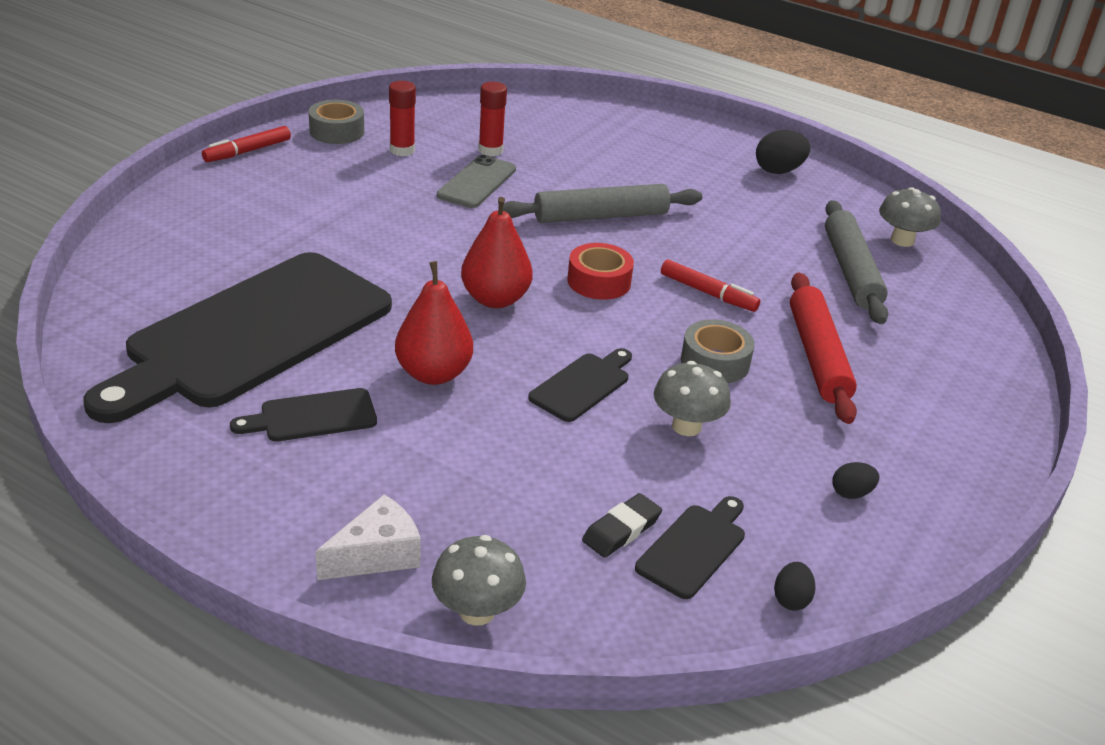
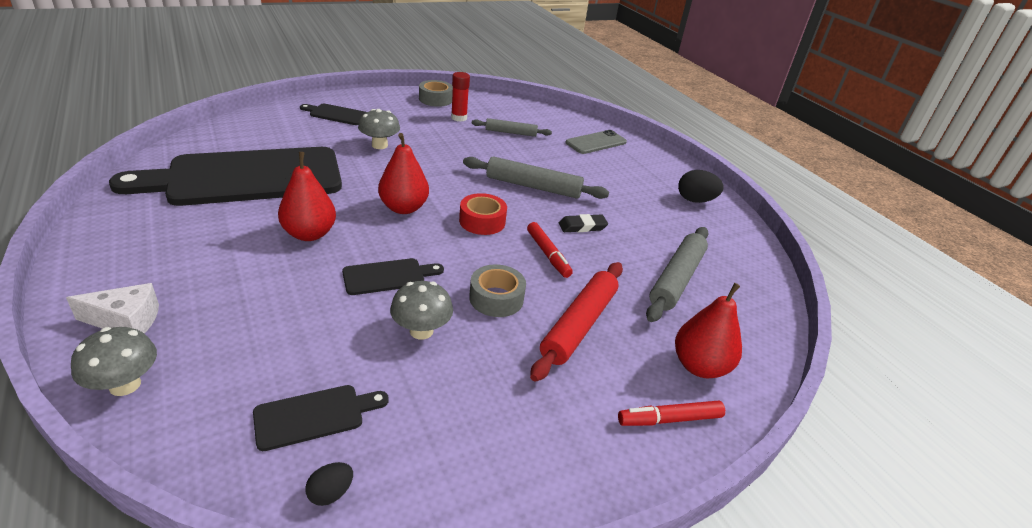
camera: 30 degrees right, 0 degrees up
red marker [202,126,291,162] -> red marker moved to [618,401,725,426]
black cutting board [230,388,377,442] -> black cutting board moved to [300,104,366,125]
grey phone [437,155,516,208] -> grey phone moved to [566,130,627,154]
red glue stick [478,82,507,156] -> grey rolling pin [472,118,552,137]
black eraser [582,493,662,558] -> black eraser moved to [559,214,608,232]
black egg [832,462,879,499] -> none
grey mushroom [879,187,941,247] -> grey mushroom moved to [358,109,400,149]
none -> red pear [675,283,742,378]

